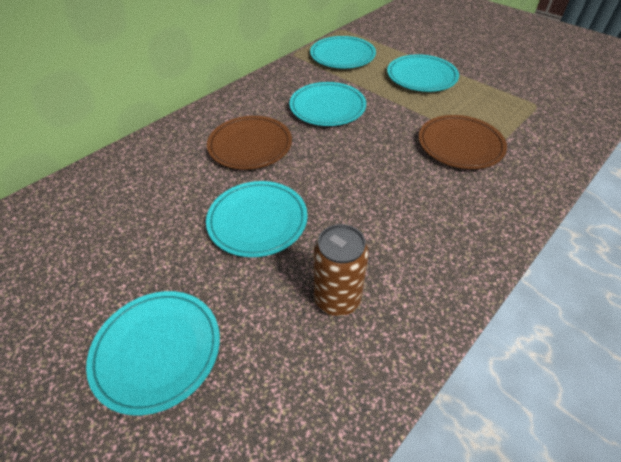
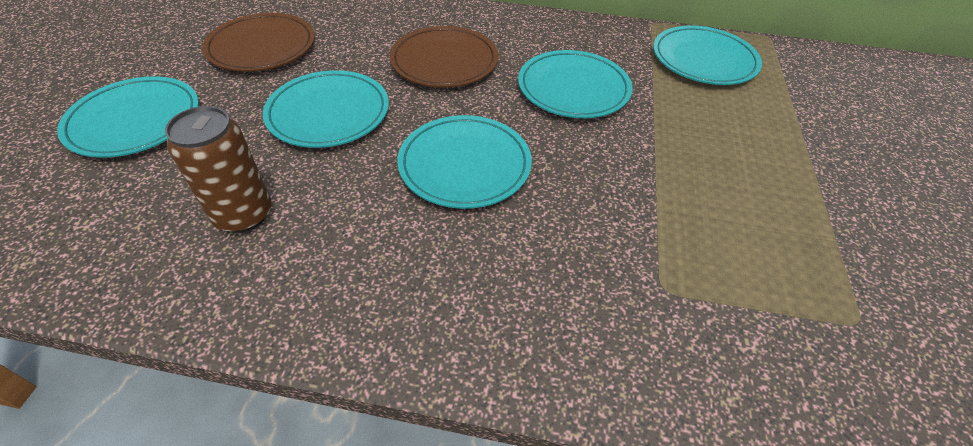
camera: 55 degrees right, 0 degrees up
turquoise plate [387,54,459,92] -> turquoise plate moved to [397,115,532,209]
brown plate [419,115,507,169] -> brown plate moved to [202,13,315,72]

